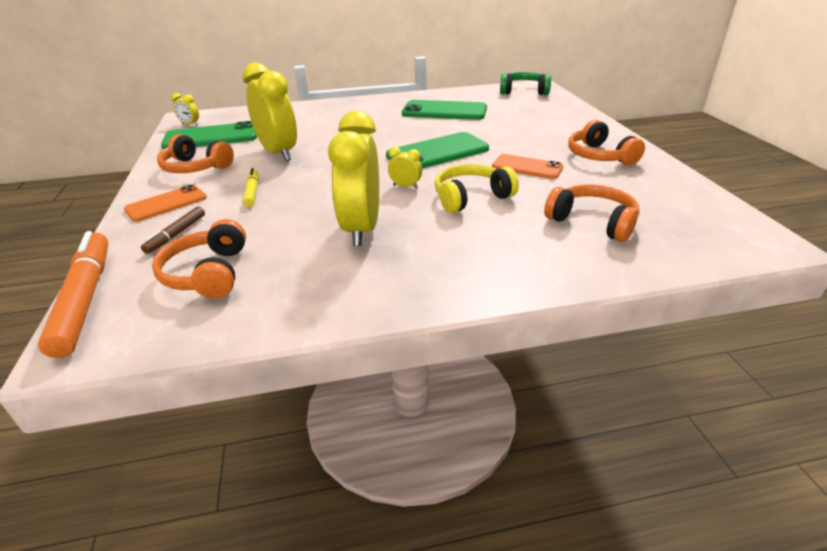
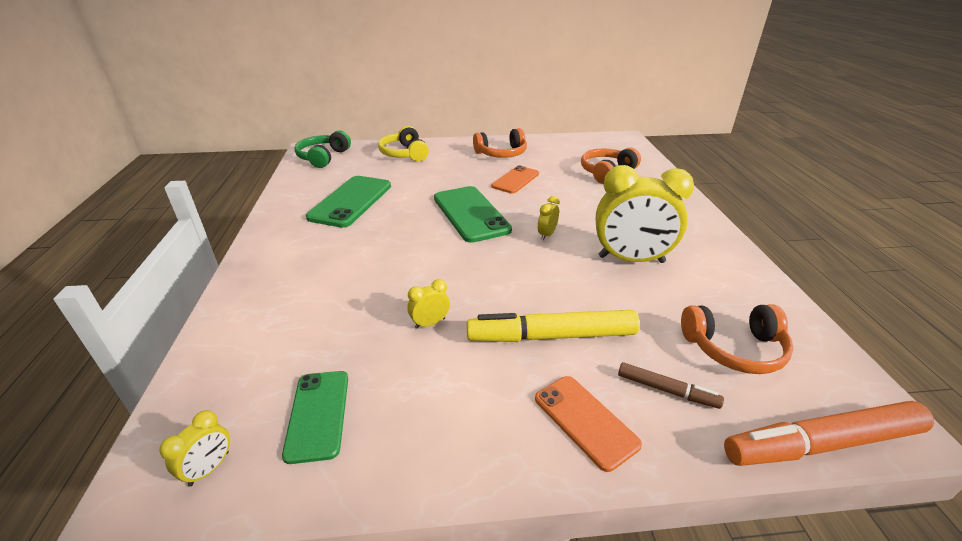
camera: 85 degrees left, 0 degrees up
orange headphones [157,134,234,173] -> none
green phone [161,121,257,149] -> green phone [282,371,348,464], size x0.63
yellow clock [242,62,297,161] -> yellow clock [408,279,450,329], size x0.42
yellow marker [243,168,258,207] -> yellow marker [467,310,640,342], size x1.93
yellow headphones [435,164,519,213] -> yellow headphones moved to [378,126,429,162]

